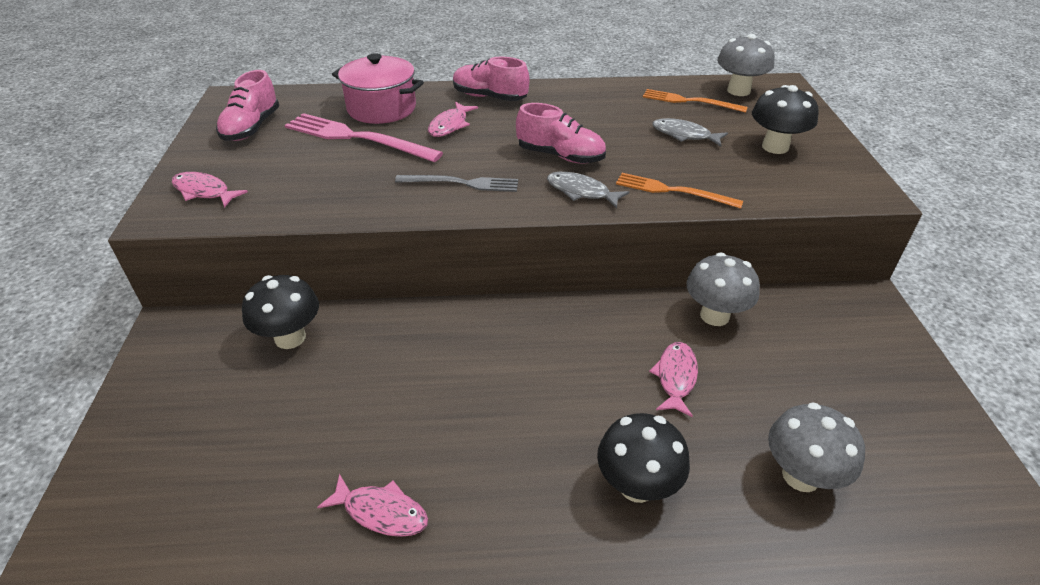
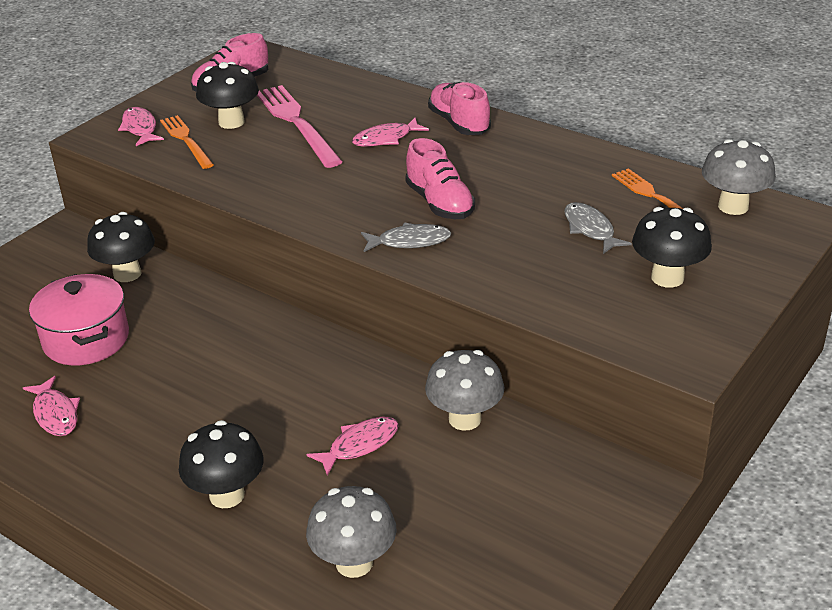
camera: 40 degrees right, 5 degrees down
pink pot [332,53,424,124] -> pink pot moved to [29,274,129,366]
grey fork [395,175,518,192] -> none
grey fish [547,172,629,209] -> grey fish turned 105 degrees clockwise [361,223,451,252]
orange fork [616,173,743,209] -> orange fork moved to [160,115,214,169]
none -> black mushroom [196,62,259,129]

